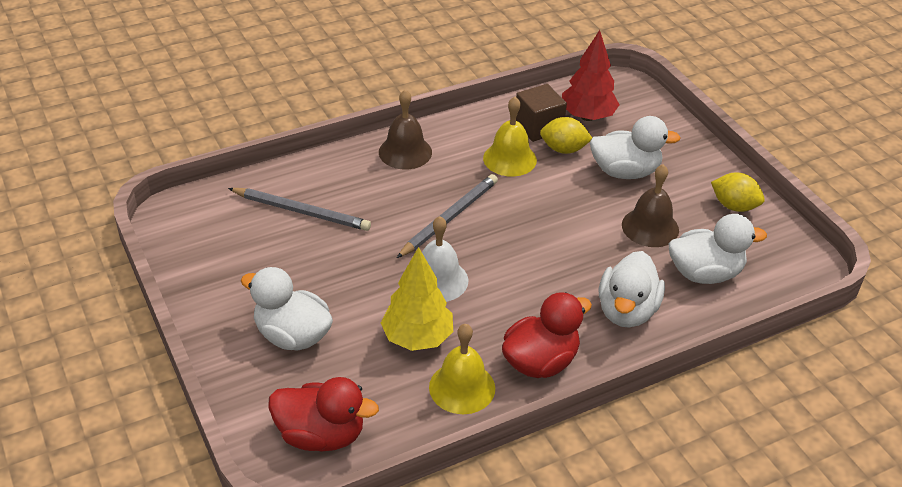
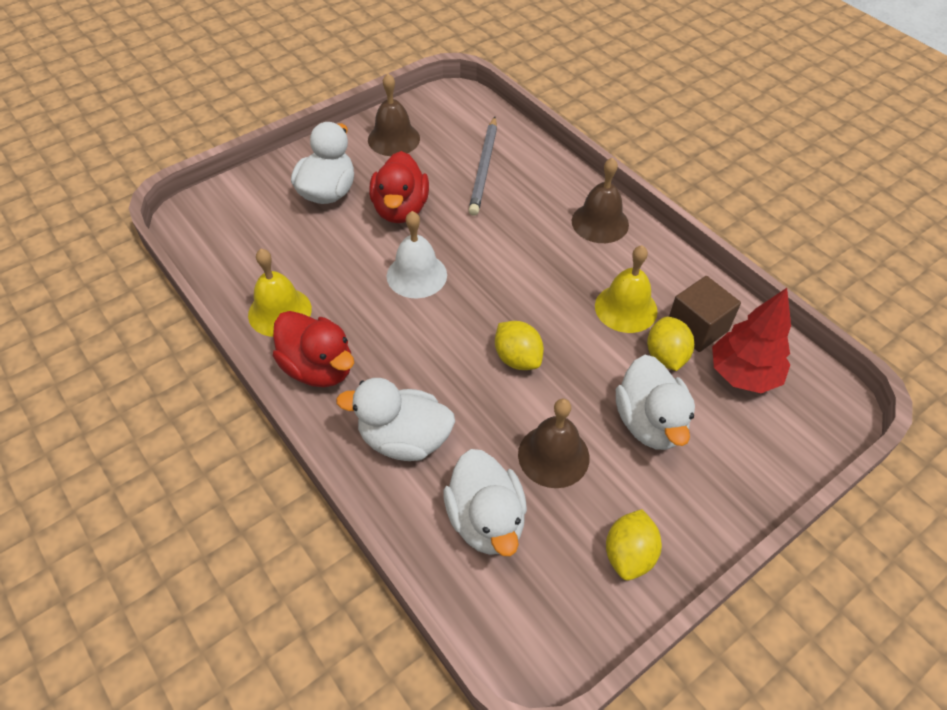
camera: 80 degrees right, 10 degrees up
red duck [268,377,379,451] -> red duck moved to [369,151,429,223]
yellow tree [381,247,453,351] -> none
grey pencil [397,174,498,258] -> none
none -> brown bell [368,73,420,156]
none -> yellow lemon [495,321,544,370]

